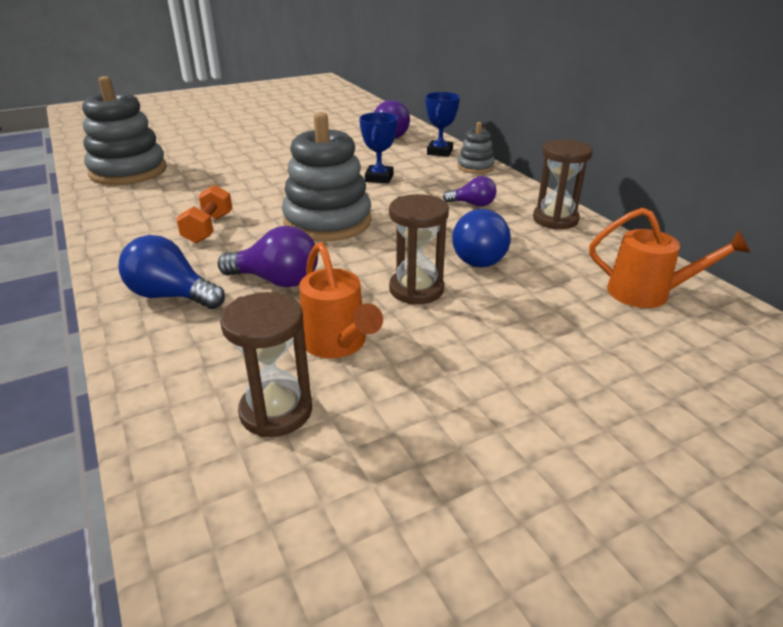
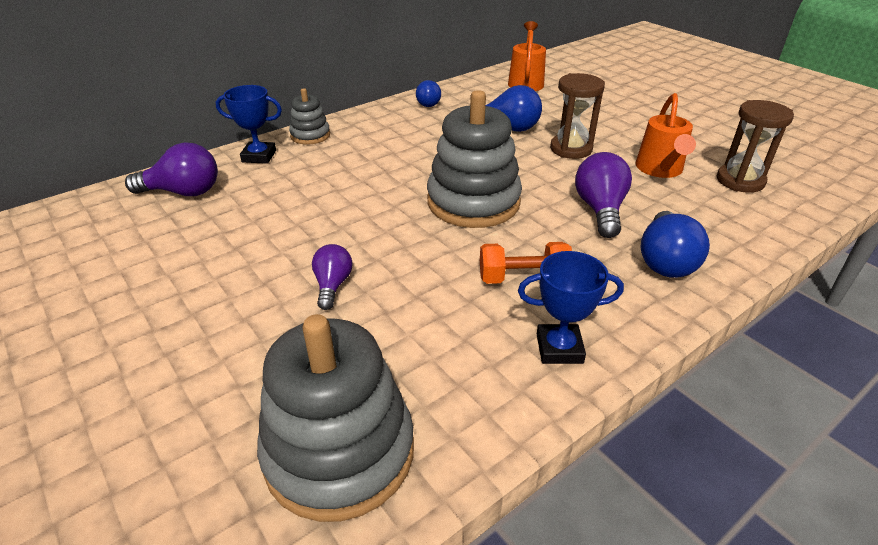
camera: 100 degrees left, 5 degrees up
orange watering can [300,242,383,358] -> orange watering can turned 135 degrees clockwise [636,93,696,178]
blue trophy [359,112,398,183] -> blue trophy moved to [518,251,624,364]
purple light bulb [443,176,496,207] -> purple light bulb moved to [312,244,352,310]
brown hourglass [533,139,593,230] -> blue light bulb [416,80,441,107]

